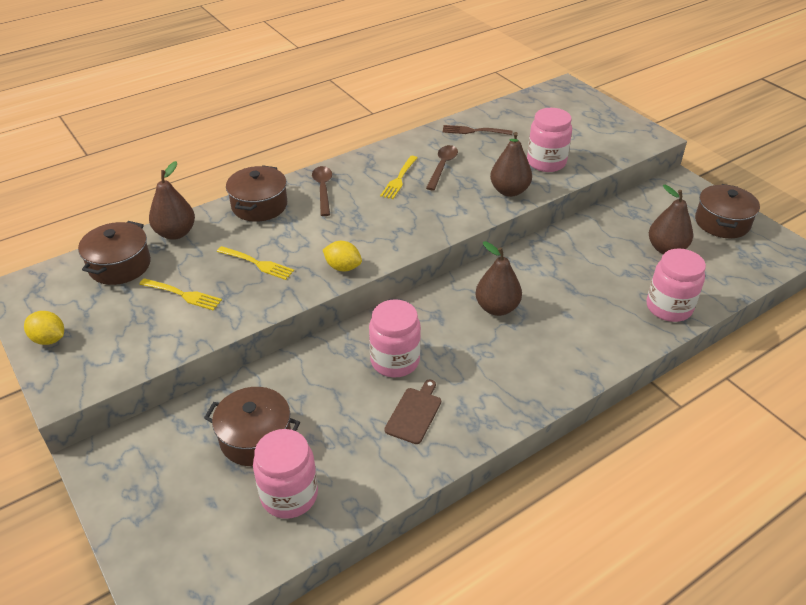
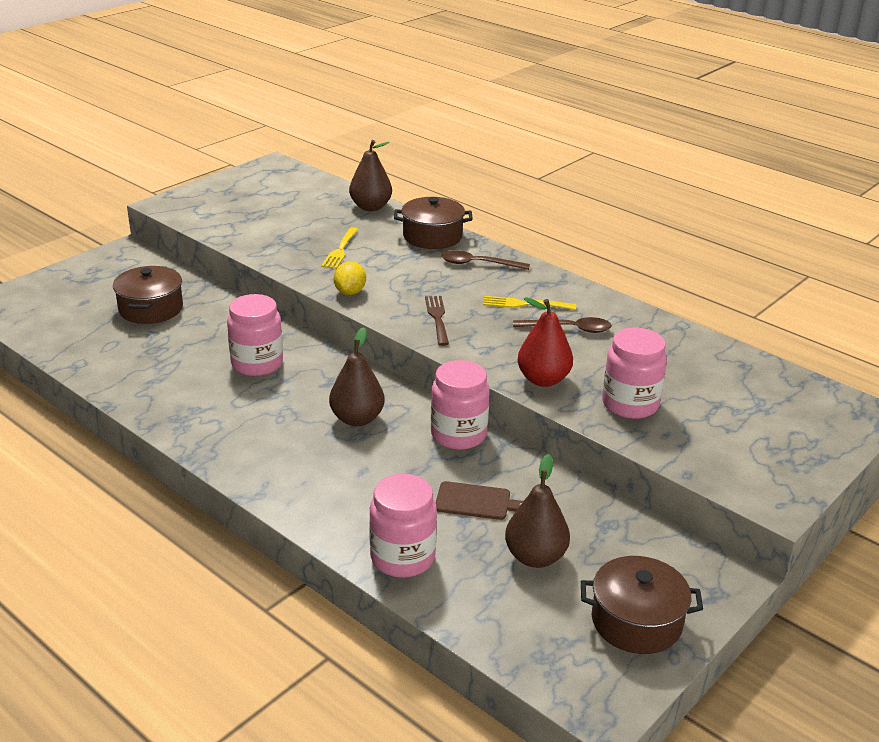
camera: 75 degrees right, 10 degrees down
yellow lemon [24,311,64,345] -> none
brown pot [78,221,151,285] -> none
yellow fork [139,278,222,311] -> none
pink jar [253,429,318,519] -> pink jar moved to [431,360,490,450]
brown spoon [312,166,332,216] -> brown spoon turned 150 degrees counterclockwise [441,250,530,270]
brown cutting board [384,380,441,444] -> brown cutting board moved to [436,481,523,520]
brown fork [443,125,512,135] -> brown fork moved to [425,296,449,346]
brown pear [490,132,532,197] -> red pear [517,297,573,387]

